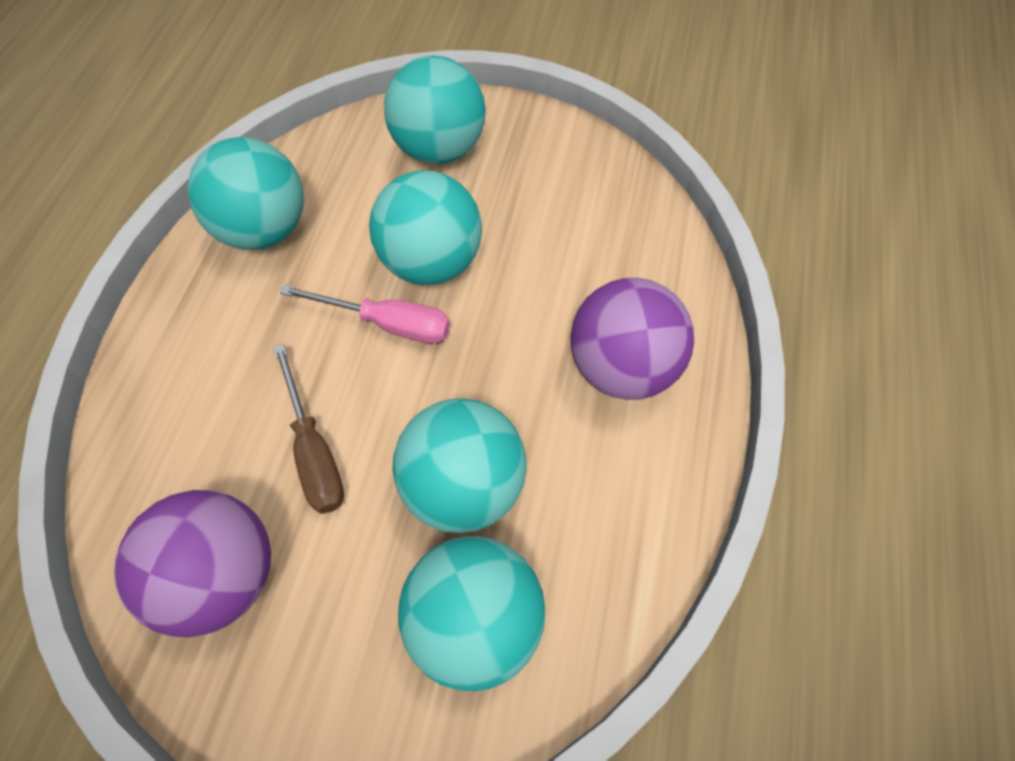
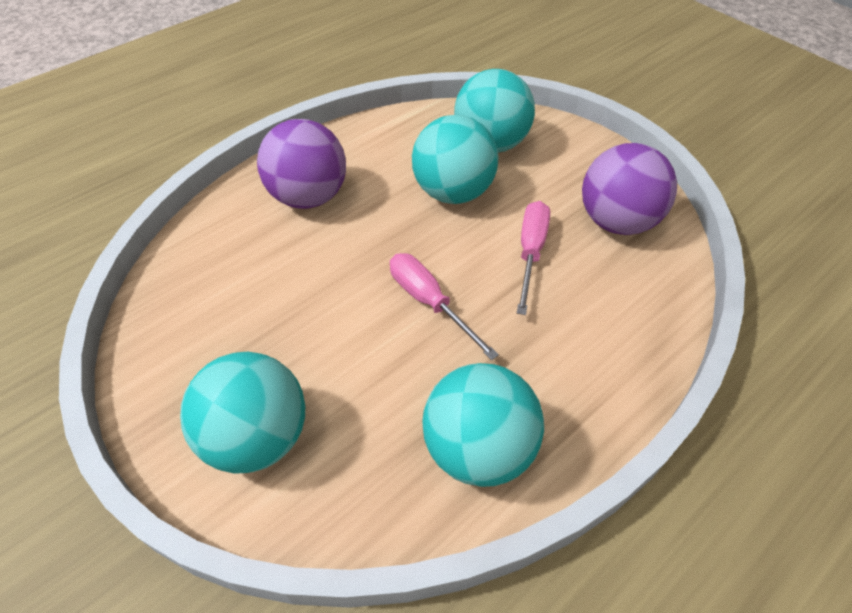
camera: 145 degrees left, 10 degrees down
brown screwdriver [273,344,344,514] -> pink screwdriver [517,201,550,315]
turquoise ball [369,170,482,285] -> none

